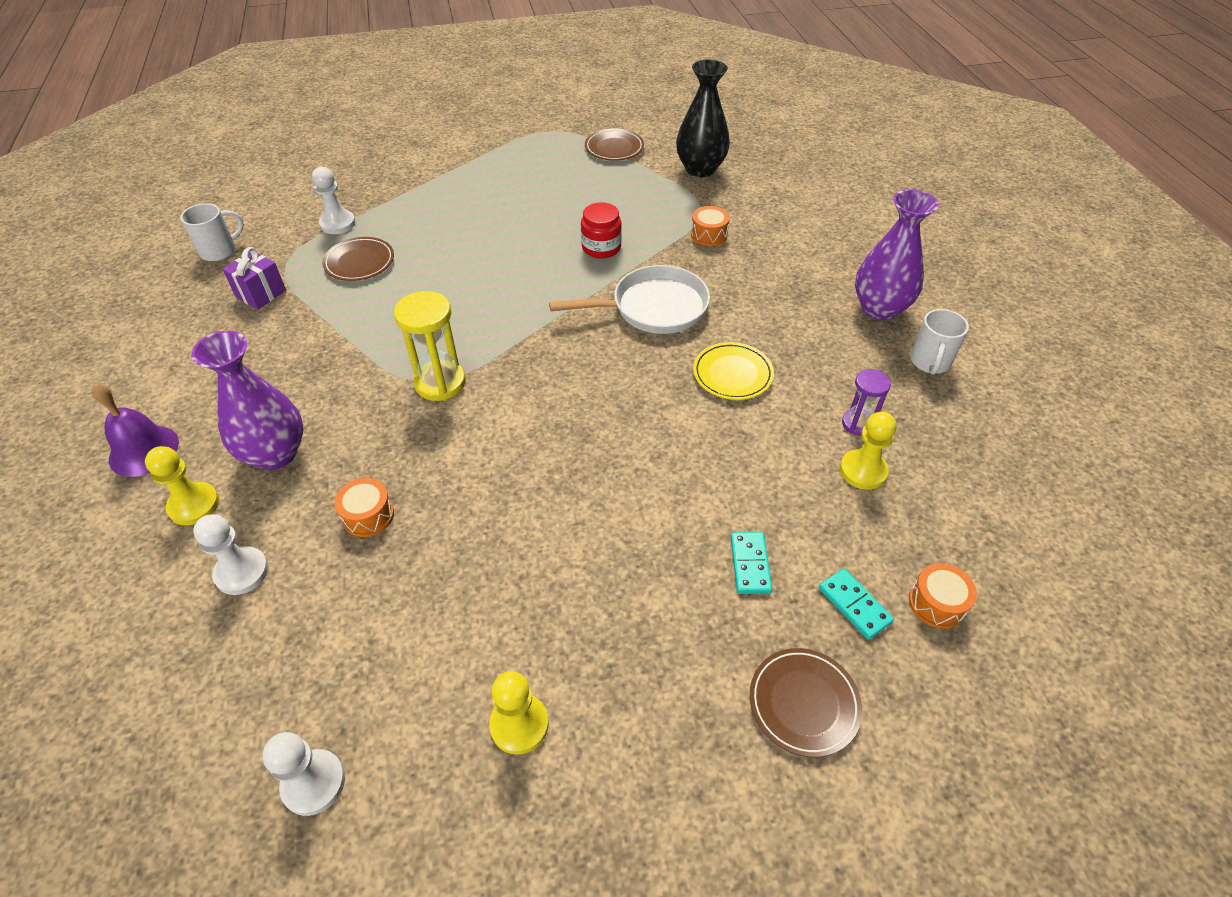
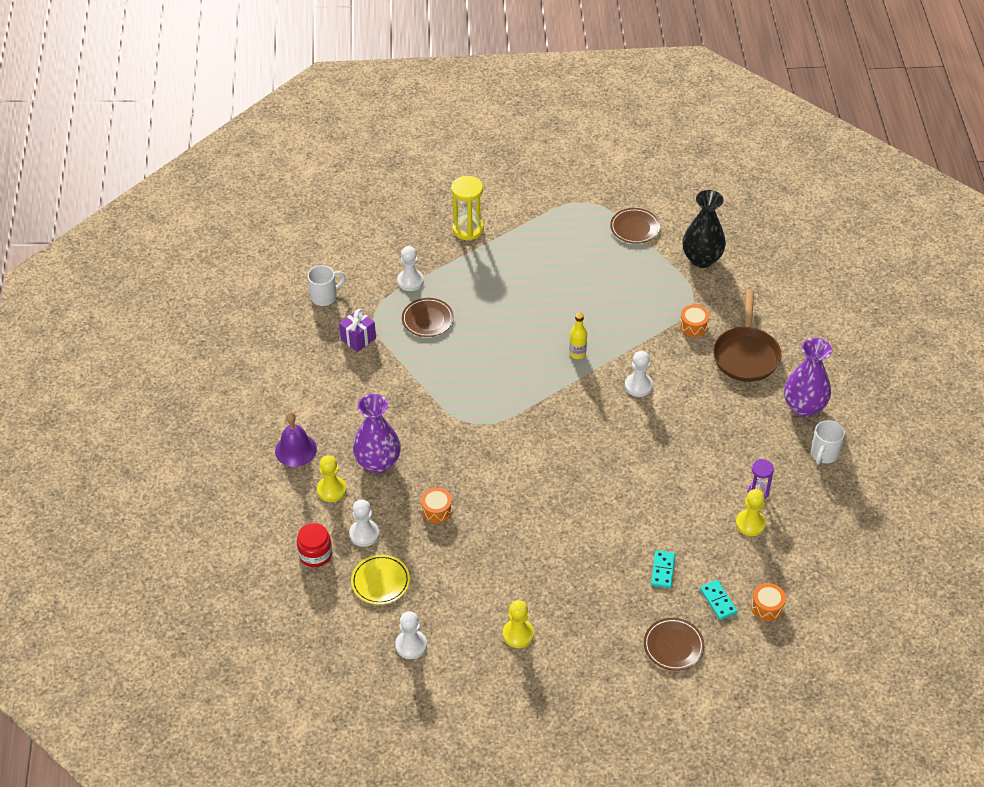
camera: 10 degrees right, 0 degrees up
yellow hourglass [394,291,466,401] -> yellow hourglass moved to [451,176,484,241]
white pan [549,265,710,334] -> white pawn [625,351,653,397]
red jar [581,202,622,258] -> red jar moved to [297,523,332,567]
yellow plate [693,342,774,400] -> yellow plate moved to [351,555,410,605]
none -> yellow bottle [569,313,587,359]
none -> brown pan [713,289,782,382]

